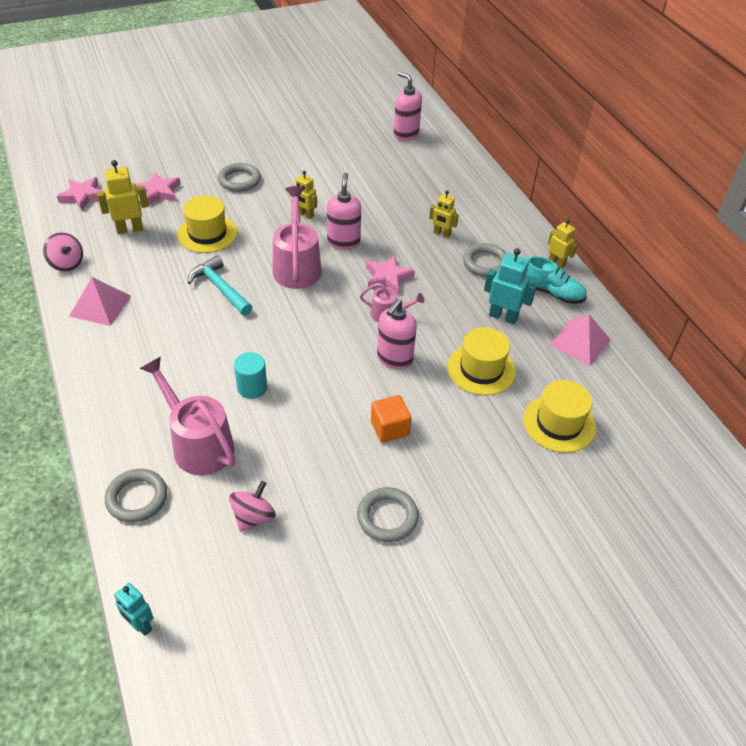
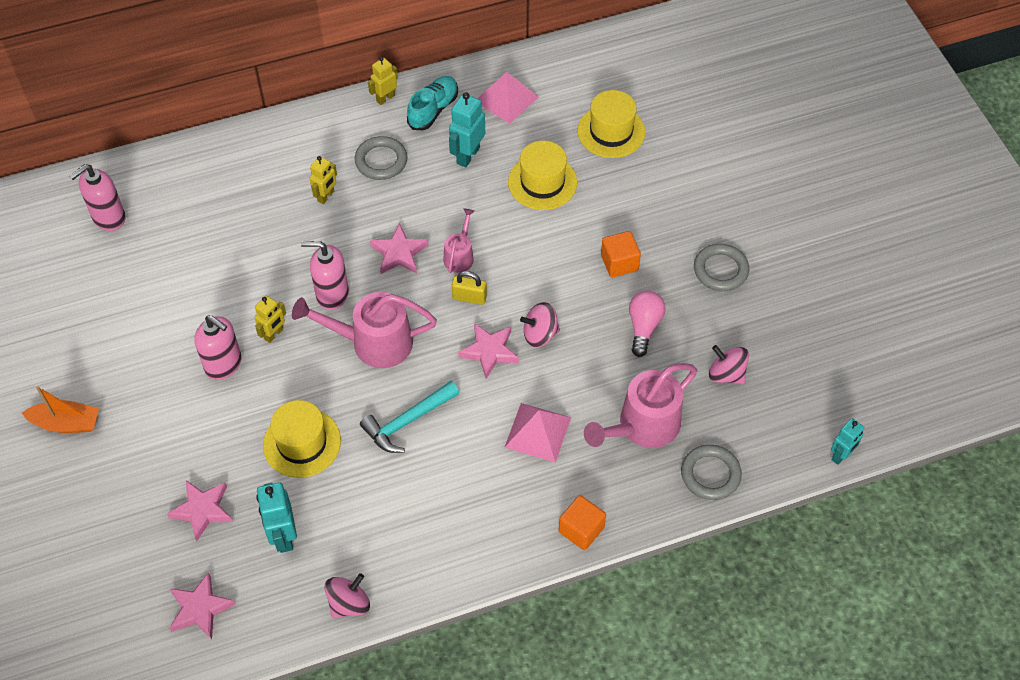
camera: 85 degrees left, 10 degrees up
pink pyramid [69,277,131,326] -> pink pyramid moved to [504,403,571,463]
yellow robot [97,160,148,234] -> turquoise robot [256,482,297,553]
grey ring [218,163,261,192] -> none
turquoise cylinder [234,352,267,399] -> none
pink soap dispenser [377,299,417,369] -> pink soap dispenser moved to [194,315,242,380]
none -> orange boat [22,386,99,433]
none -> yellow padlock [452,271,487,305]
none -> pink star [458,323,519,379]
none -> pink spinning top [520,302,560,348]
none -> orange cube [559,495,606,550]
none -> pink light bulb [629,291,666,357]

